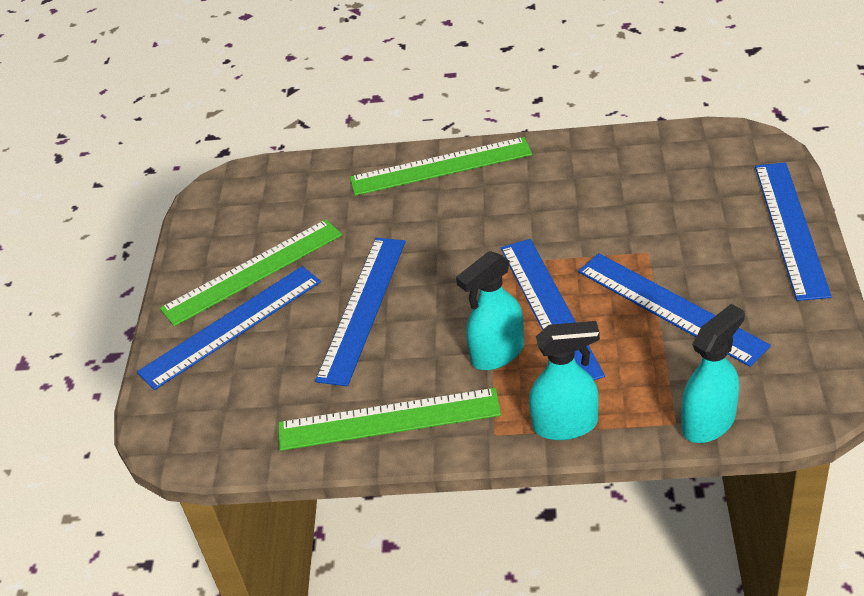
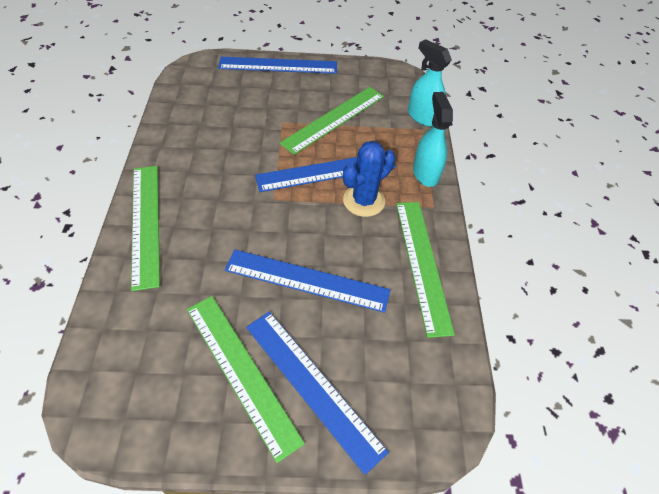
camera: 100 degrees left, 10 degrees up
turquoise spray bottle [456,251,524,370] -> blue cactus [343,141,395,217]
blue ruler [578,253,771,367] -> green ruler [279,87,384,155]

